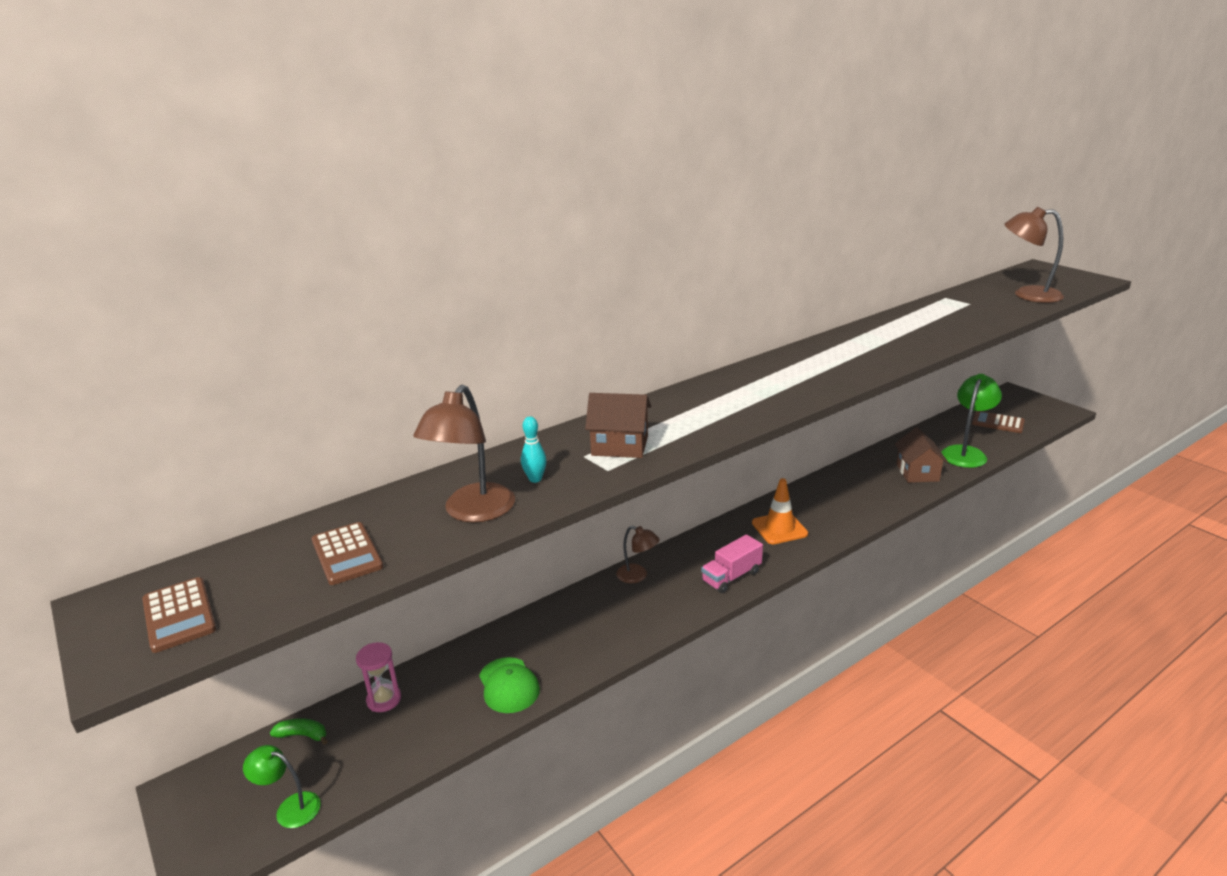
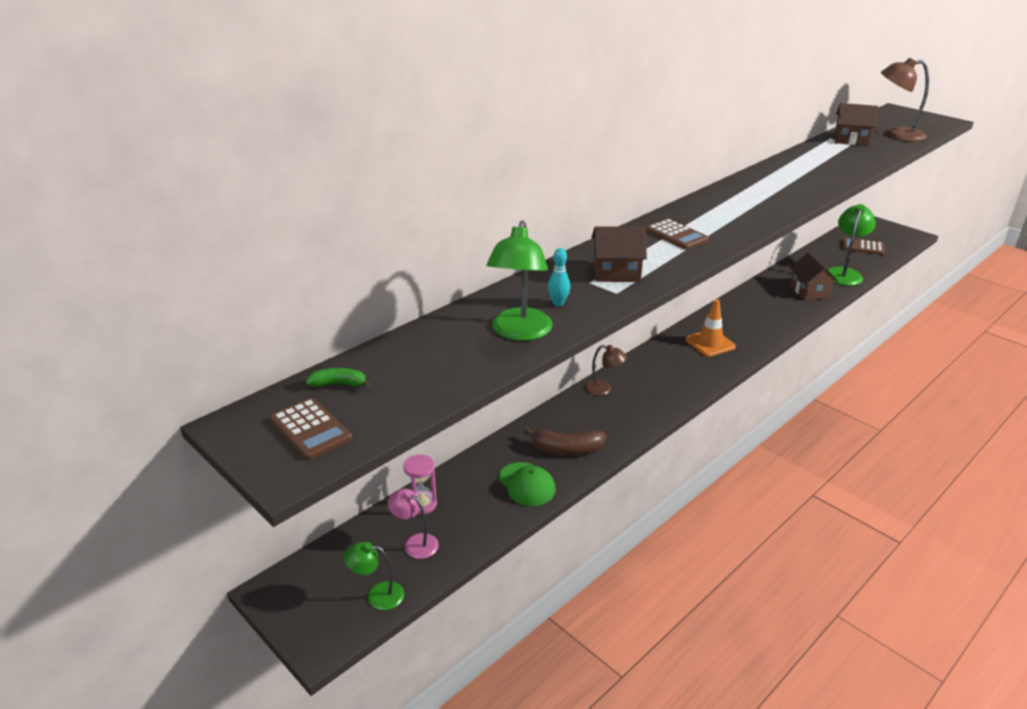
camera: 10 degrees left, 5 degrees up
green banana [270,718,328,745] -> green banana moved to [306,368,371,387]
brown calculator [312,522,383,585] -> brown calculator moved to [646,219,709,250]
brown lamp [413,385,515,523] -> green lamp [486,220,552,341]
pink truck [701,534,763,593] -> none
none -> pink lamp [388,489,439,559]
none -> brown banana [524,428,606,455]
none -> brown house [834,103,878,146]

